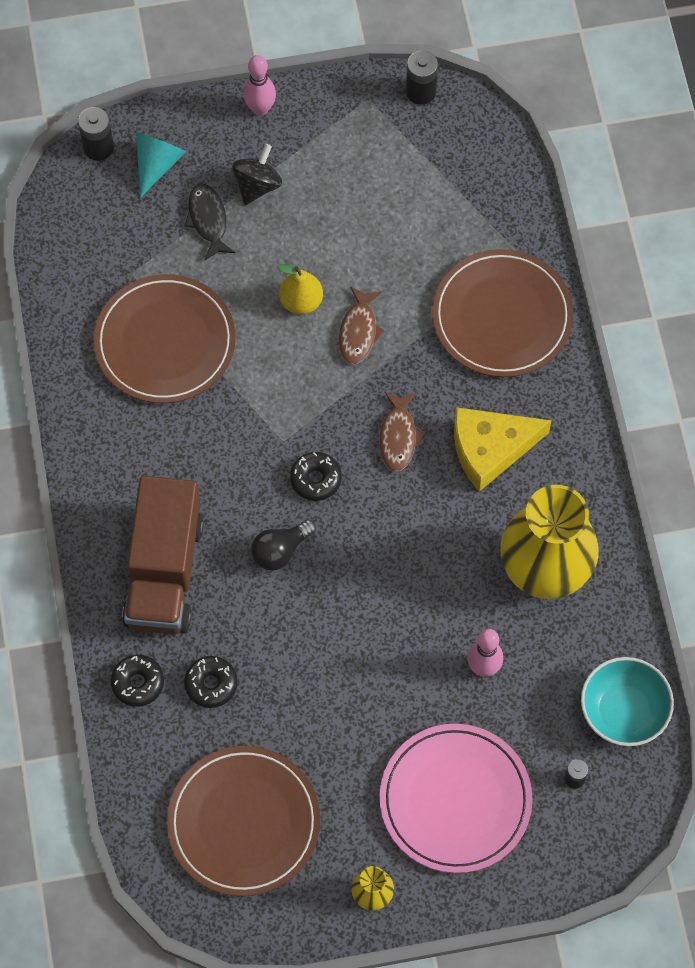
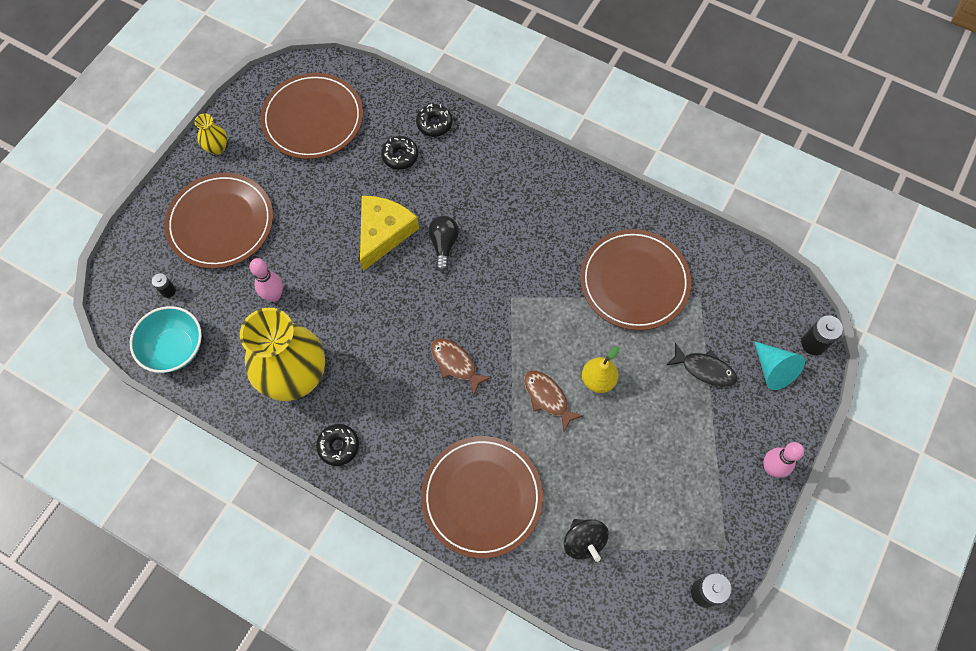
camera: 130 degrees right, 0 degrees up
brown truck [122,476,204,634] -> none
black spinning top [232,144,282,205] -> black spinning top moved to [564,519,609,562]
black donut [290,452,342,501] -> black donut moved to [316,424,359,466]
pink plate [380,724,533,873] -> brown plate [164,173,273,269]
yellow cheese [454,407,551,492] -> yellow cheese moved to [360,196,419,271]

